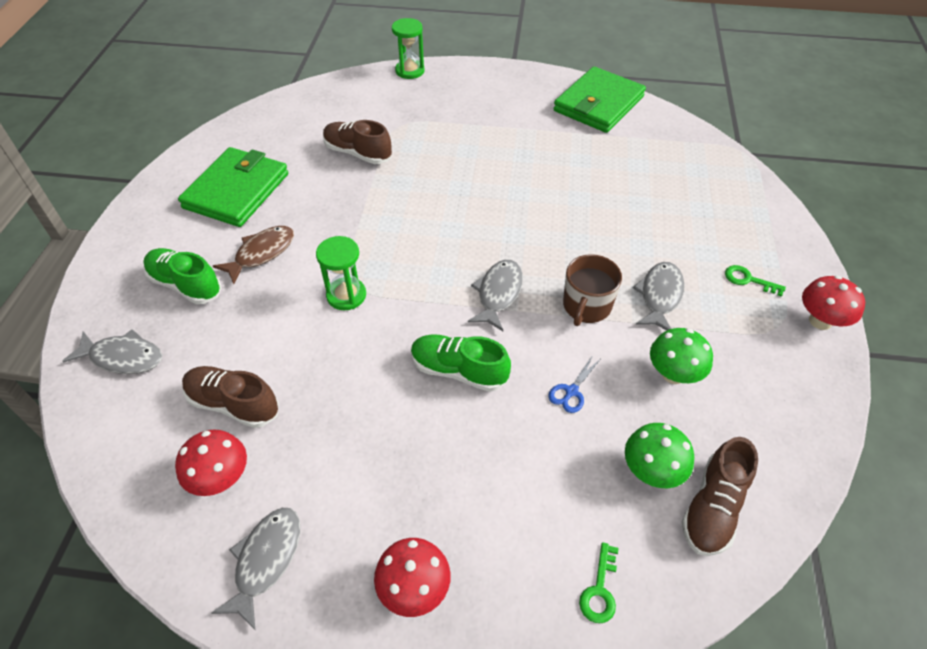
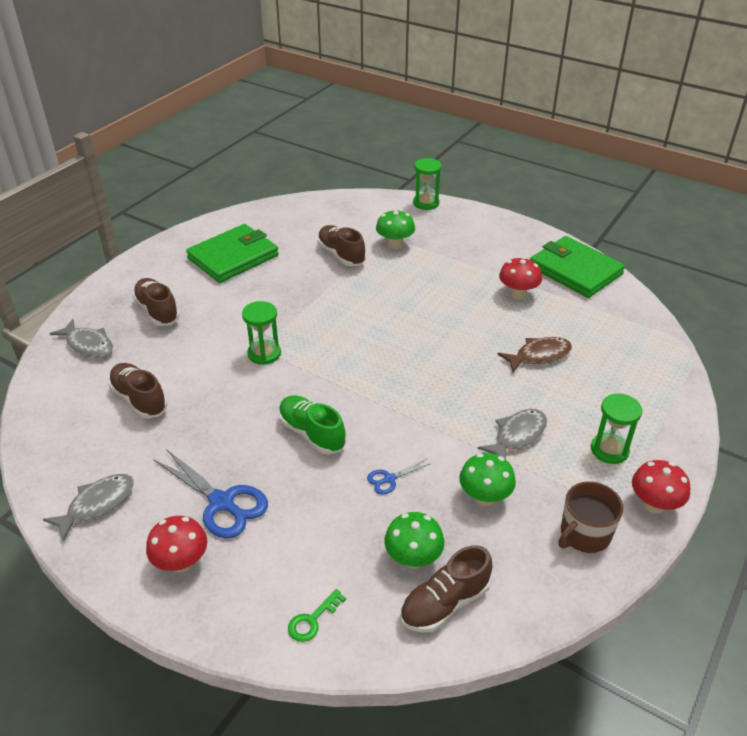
camera: 25 degrees right, 10 degrees down
green shoe [143,248,222,304] -> brown shoe [132,278,180,326]
red mushroom [175,429,247,496] -> red mushroom moved to [499,257,542,299]
brown fish [213,226,294,284] -> brown fish moved to [498,337,572,372]
grey fish [468,260,523,331] -> none
green wallet [553,67,646,133] -> green wallet turned 75 degrees clockwise [530,236,625,298]
brown mug [563,254,622,326] -> brown mug moved to [558,481,623,553]
green key [725,265,786,297] -> green hourglass [591,394,642,464]
none -> blue scissors [153,449,268,539]
none -> green mushroom [376,209,415,249]

